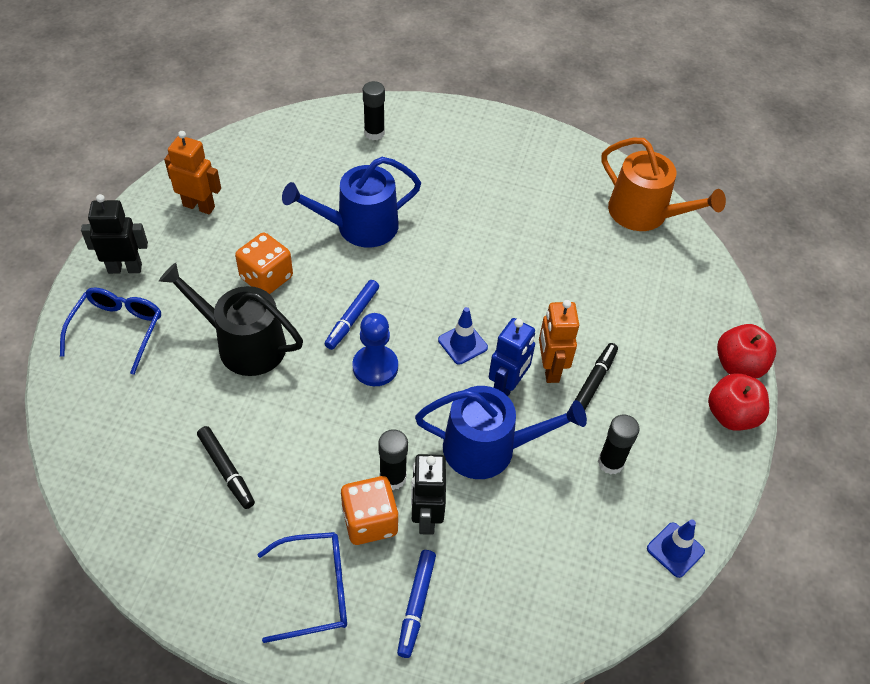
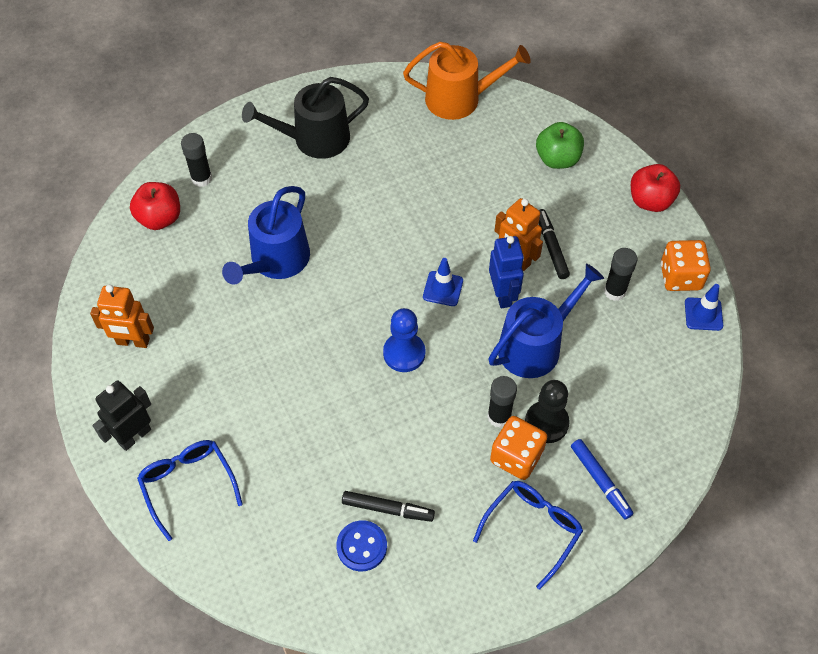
camera: 40 degrees left, 5 degrees up
black watering can [159,263,303,376] -> black watering can moved to [242,77,369,159]
orange robot [164,131,221,214] -> orange robot turned 150 degrees counterclockwise [90,285,154,348]
orange dice [235,232,293,294] -> orange dice moved to [661,240,711,291]
blue marker [325,280,379,350] -> none
black robot [411,454,446,535] -> black pawn [525,380,570,443]
red apple [717,324,776,379] -> red apple moved to [130,182,180,230]
none -> blue button [336,520,387,571]
none -> green apple [536,122,584,169]

